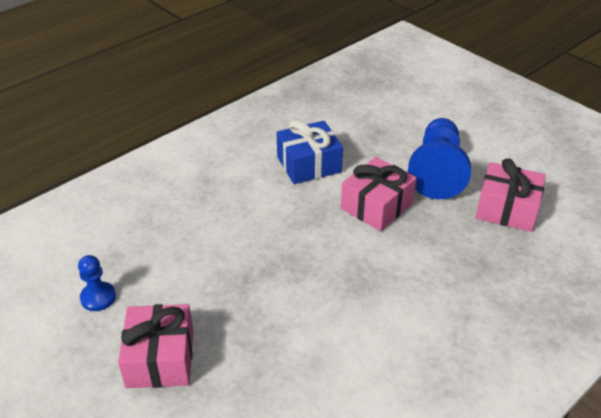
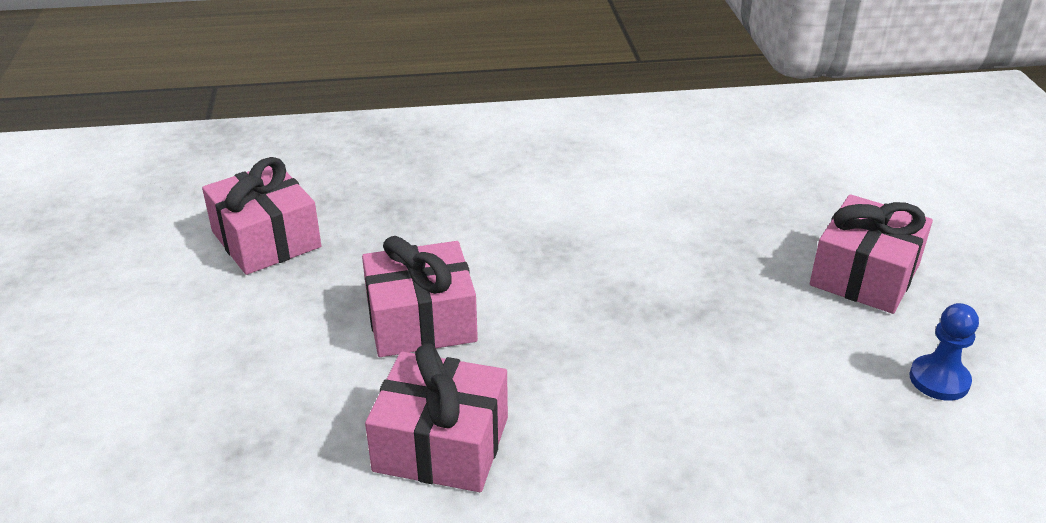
camera: 145 degrees left, 5 degrees down
blue gift [277,120,343,184] -> pink gift [365,343,508,492]
blue pawn [408,118,471,199] -> none

